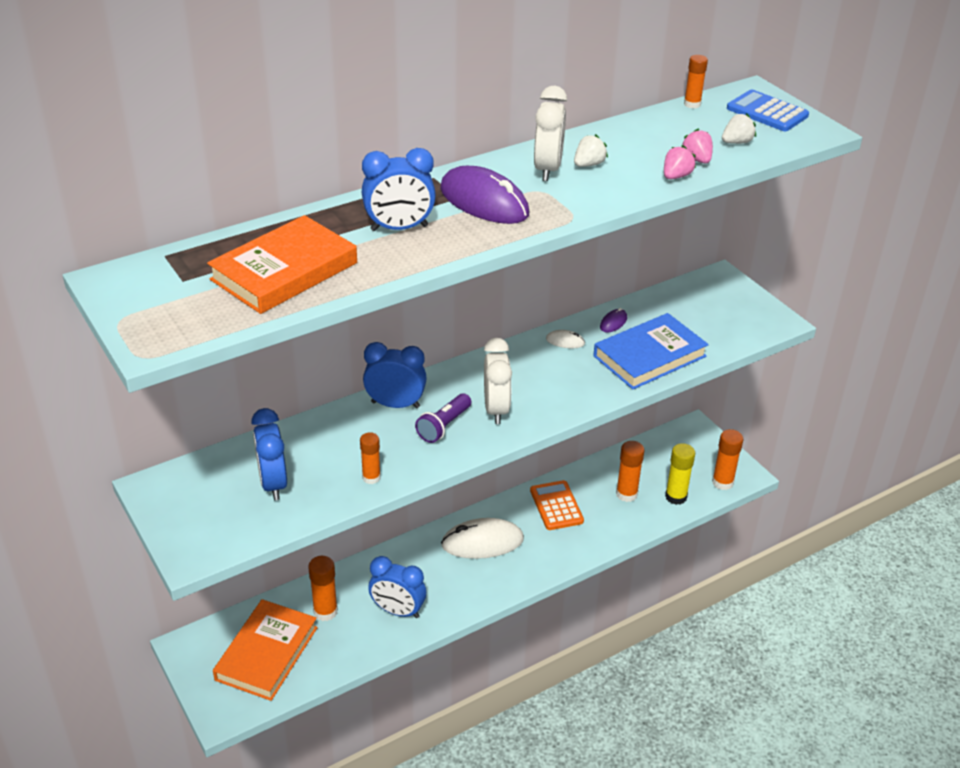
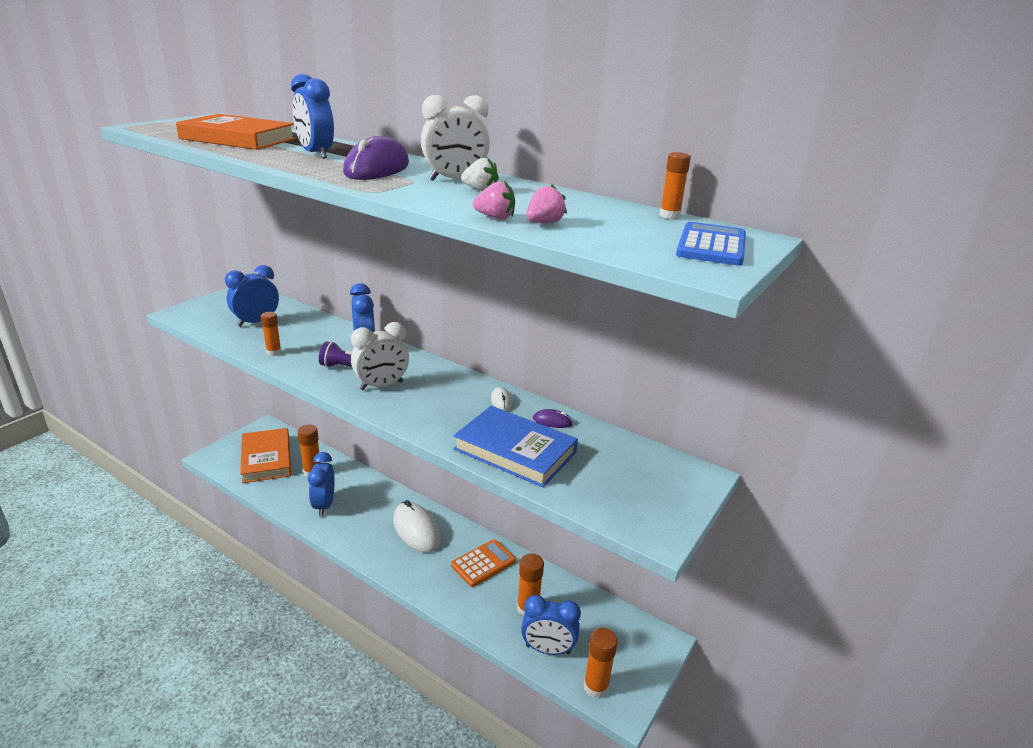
camera: 65 degrees right, 10 degrees down
orange book [213,599,318,701] -> orange book turned 75 degrees clockwise [240,428,291,483]
yellow glue stick [665,443,695,505] -> blue clock [521,595,581,655]
white strawberry [722,113,756,144] -> none

